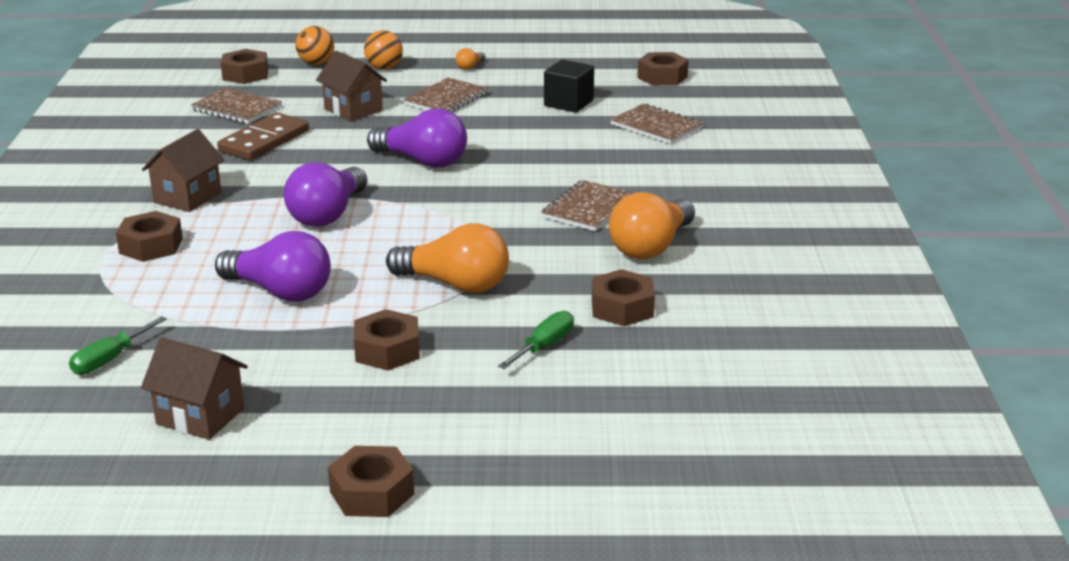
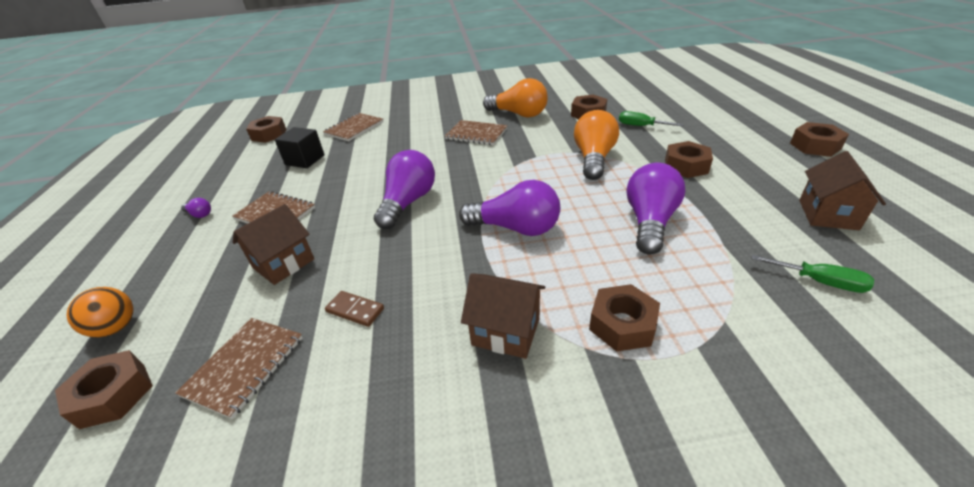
camera: 95 degrees left, 10 degrees up
brown domino [217,113,309,160] -> brown domino [325,291,384,327], size x0.54
orange ball [364,30,403,70] -> none
orange light bulb [456,48,486,70] -> purple light bulb [181,198,211,218]

